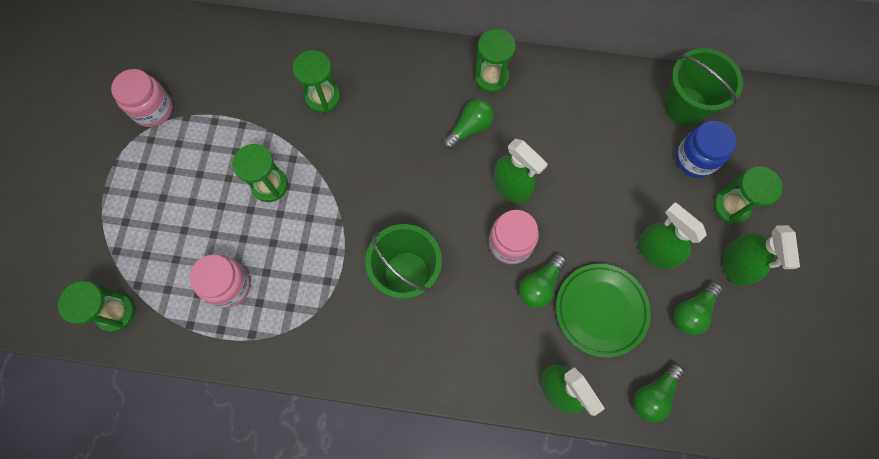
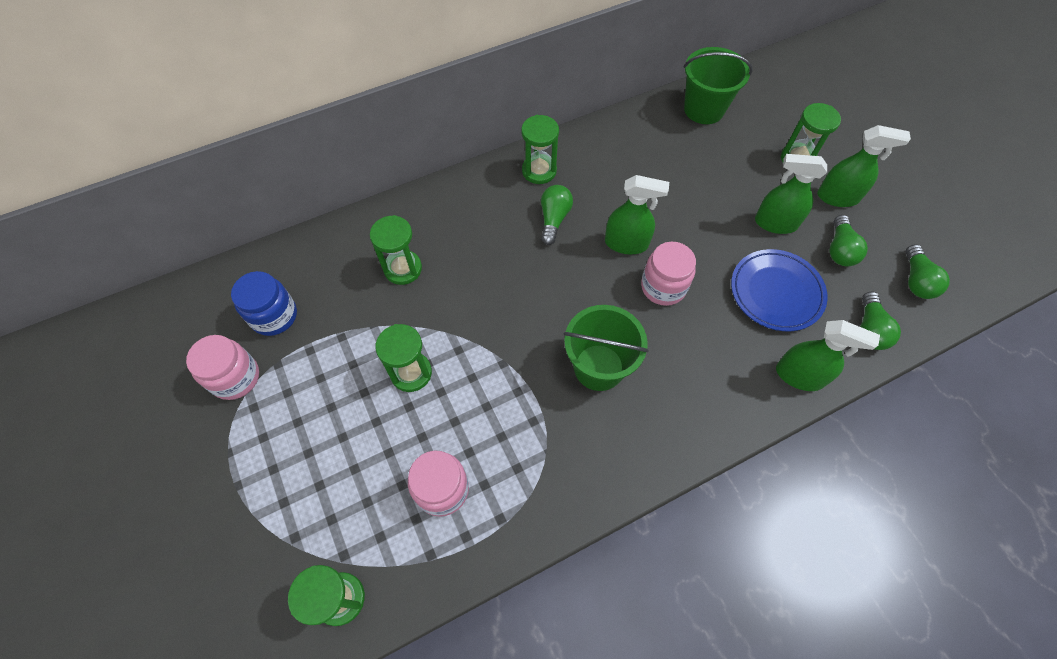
camera: 35 degrees left, 10 degrees down
green light bulb [519,254,567,308] -> green light bulb moved to [905,244,950,299]
green plate [556,264,651,358] -> blue plate [731,249,828,331]
blue jar [675,121,736,178] -> blue jar moved to [231,271,297,336]
green spray bottle [722,225,800,286] -> green spray bottle turned 45 degrees counterclockwise [817,125,911,207]

